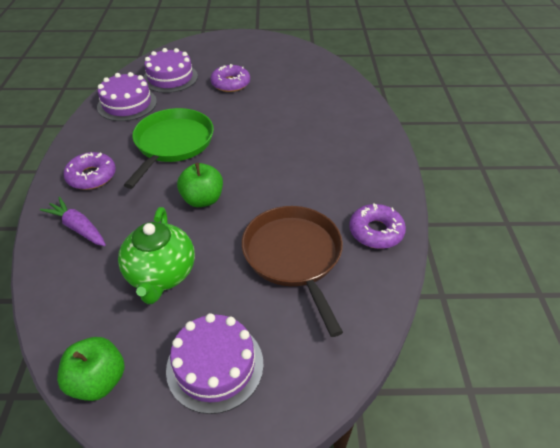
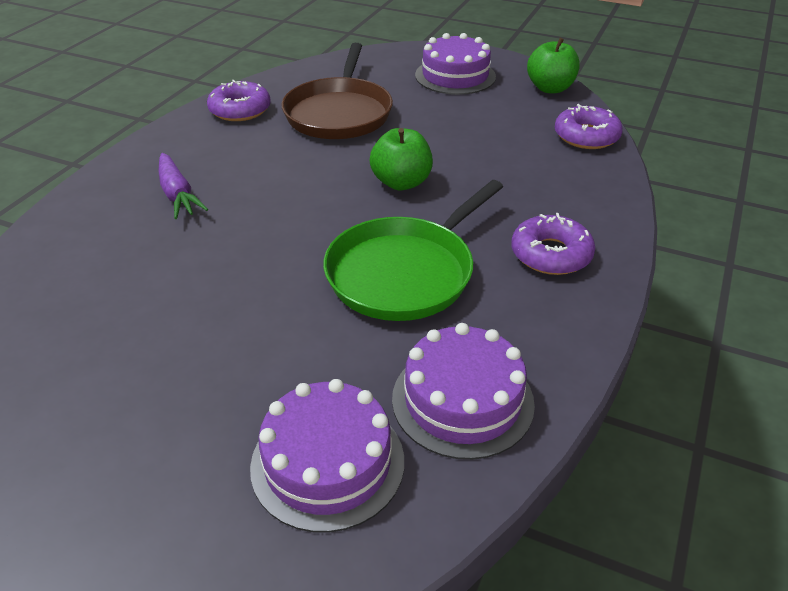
camera: 155 degrees left, 5 degrees down
purple carrot [40,197,106,246] -> purple carrot moved to [158,153,208,219]
green teapot [118,207,195,304] -> none
purple donut [210,64,250,92] -> purple donut moved to [555,104,623,149]

